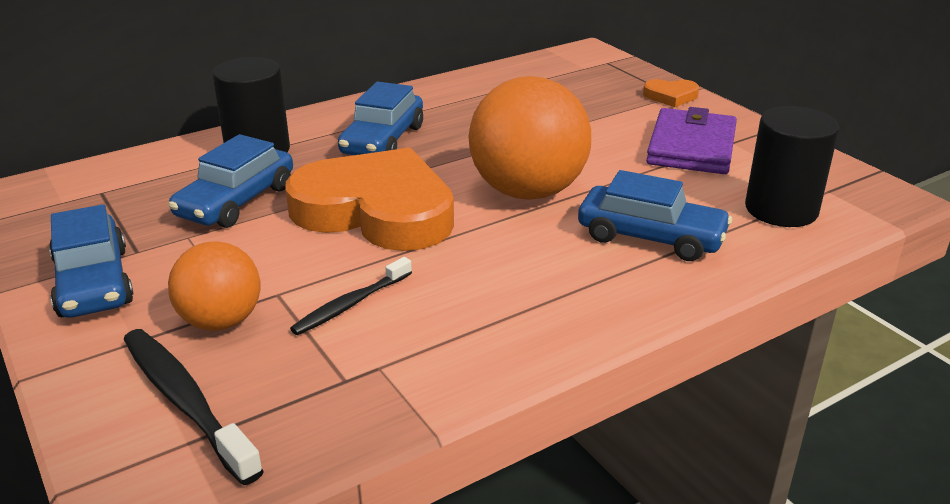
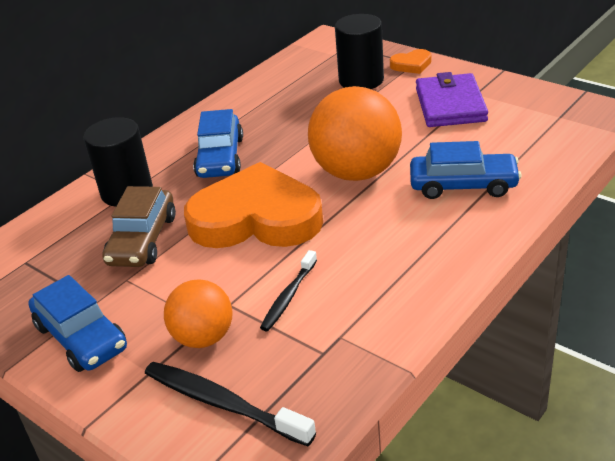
camera: 15 degrees left, 5 degrees up
blue car [168,134,293,228] -> brown car [102,186,176,267]
black cylinder [745,106,839,227] -> black cylinder moved to [335,14,384,89]

